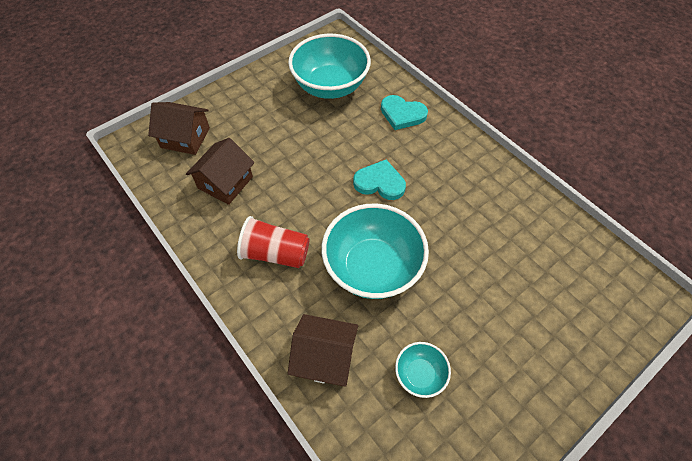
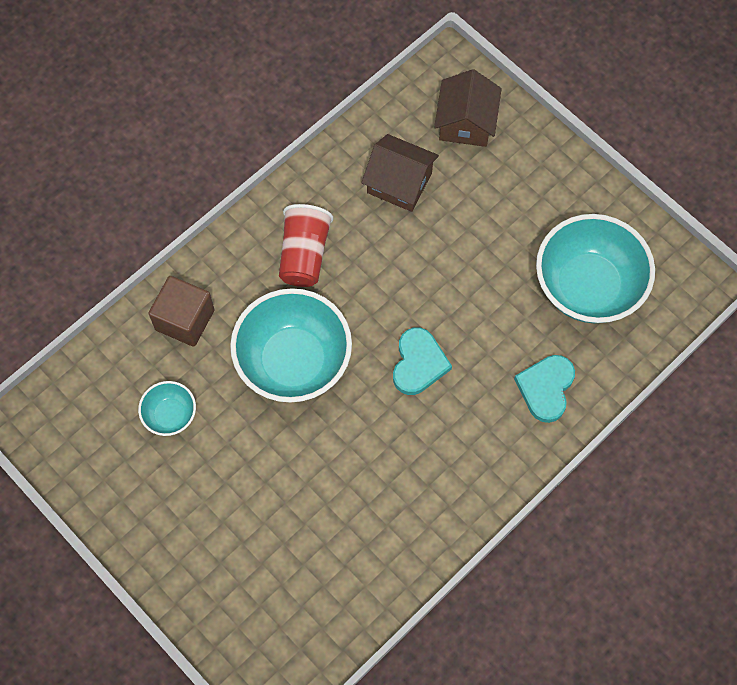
camera: 85 degrees right, 10 degrees up
brown house [288,314,358,387] -> brown cube [148,276,215,347]

